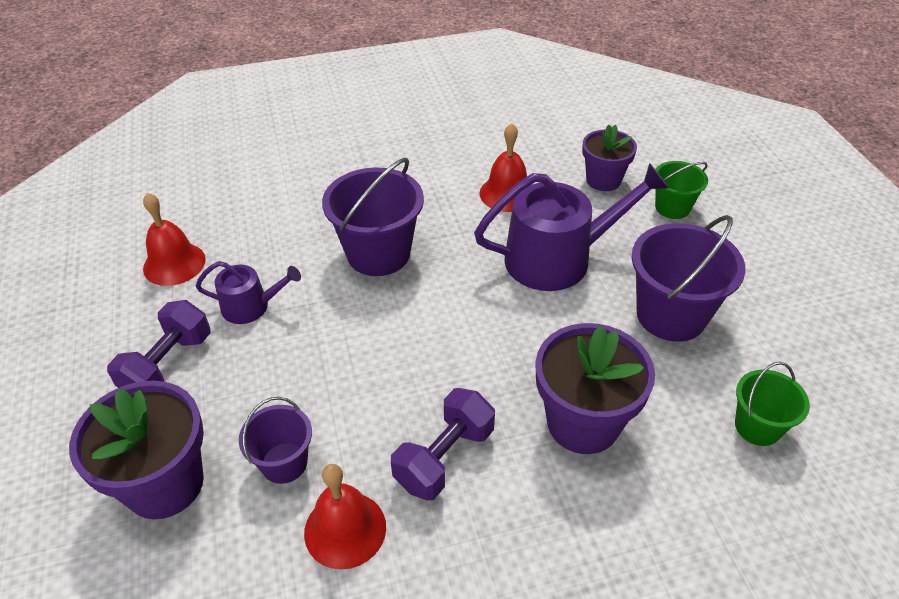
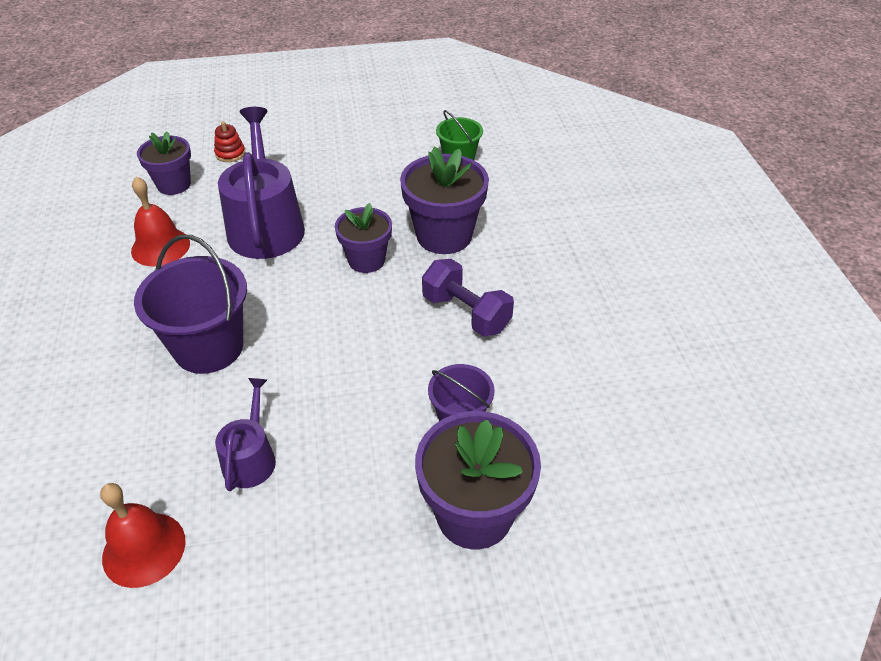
camera: 85 degrees left, 0 degrees up
purple dumbbell [107,300,211,388] -> none
red bell [304,464,386,569] -> none
purple bucket [632,215,746,342] -> none
green bucket [655,161,708,219] -> red stacking toy [214,121,245,162]
none -> purple flower pot [335,203,392,273]

